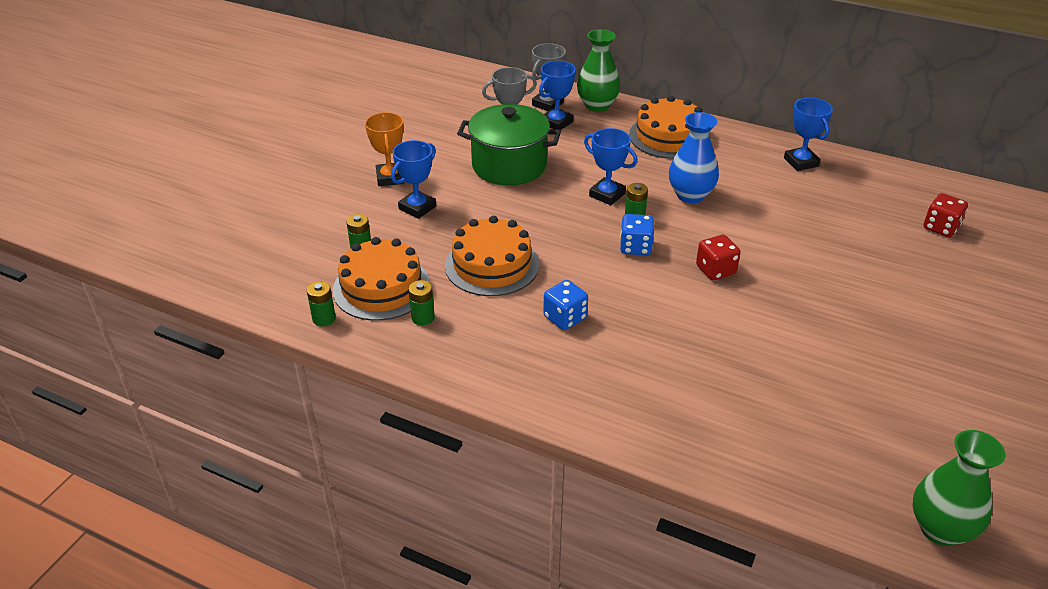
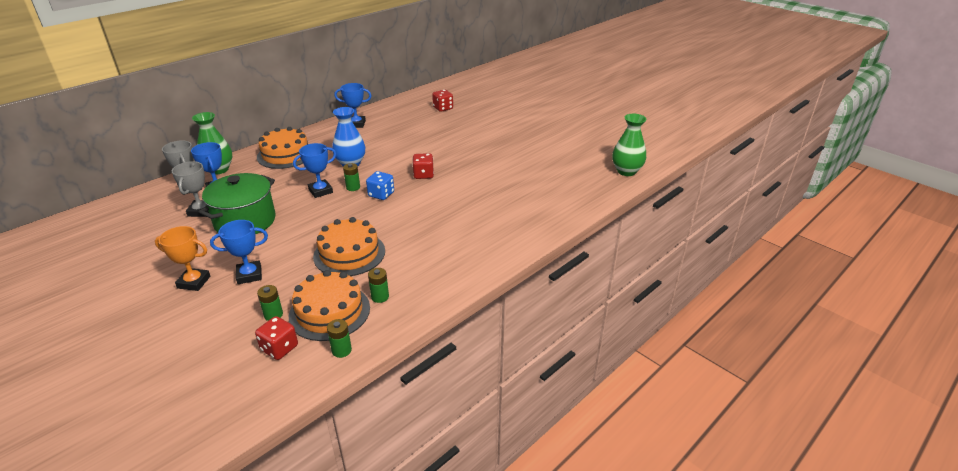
camera: 70 degrees left, 5 degrees down
blue trophy [391,140,436,219] -> blue trophy turned 75 degrees counterclockwise [210,220,268,284]
blue dice [543,280,588,330] -> none
none -> red dice [255,316,298,360]

